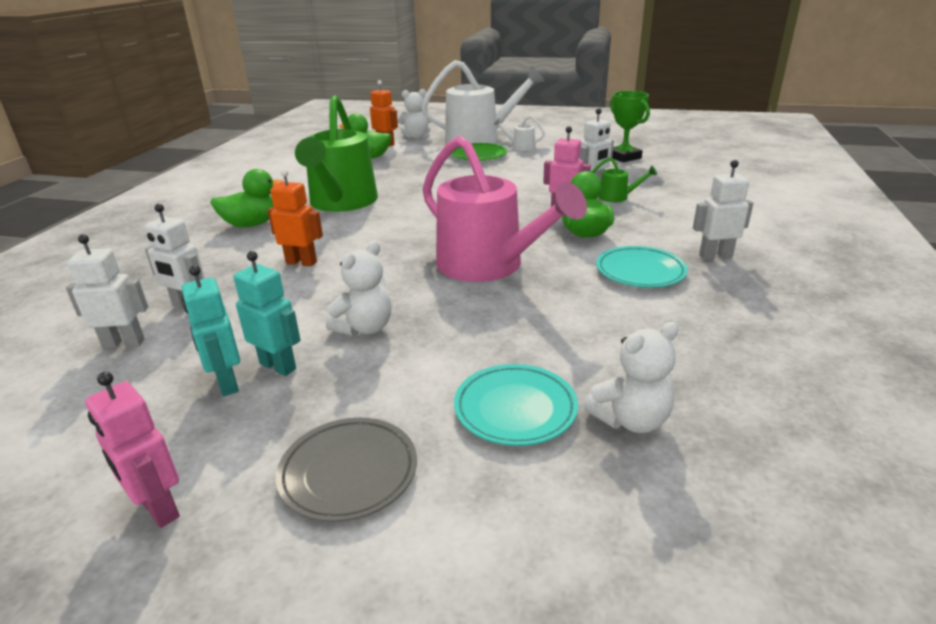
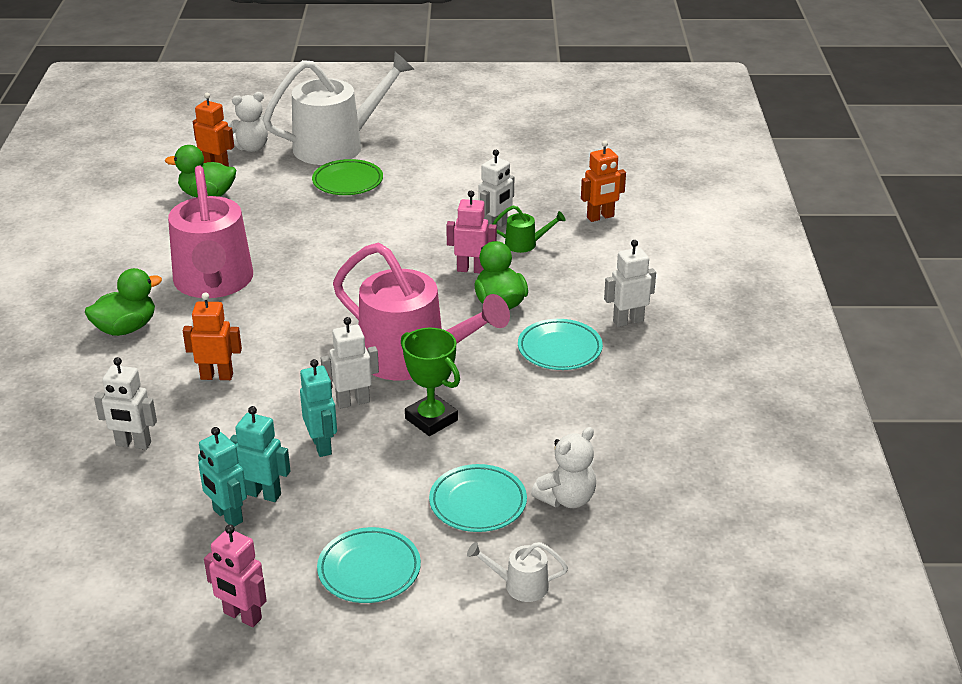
camera: 15 degrees left, 5 degrees up
white robot [66,234,148,349] -> white robot moved to [321,317,379,409]
grey plate [276,418,417,522] -> turquoise plate [317,527,421,603]
green watering can [295,95,378,212] -> pink watering can [168,166,253,298]
white teddy bear [326,241,392,336] -> turquoise robot [300,359,337,457]
white watering can [493,115,545,151] -> white watering can moved to [467,542,568,602]
green trophy [610,91,650,163] -> green trophy moved to [401,328,460,436]
none -> orange robot [581,140,626,222]

